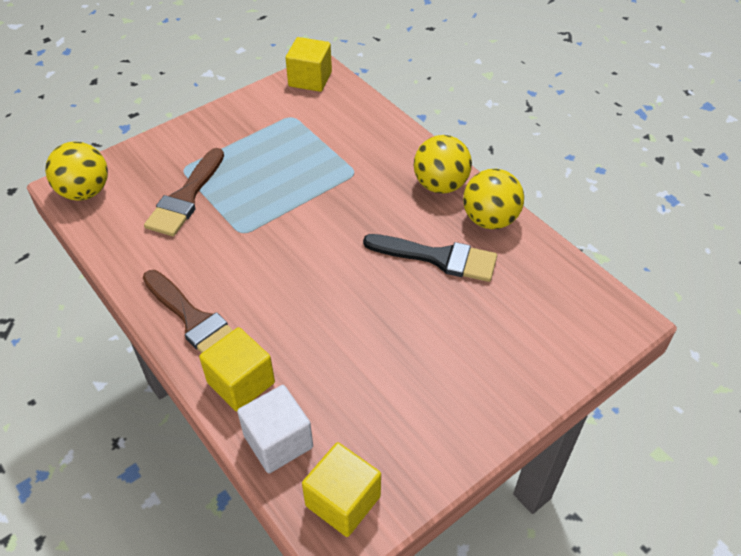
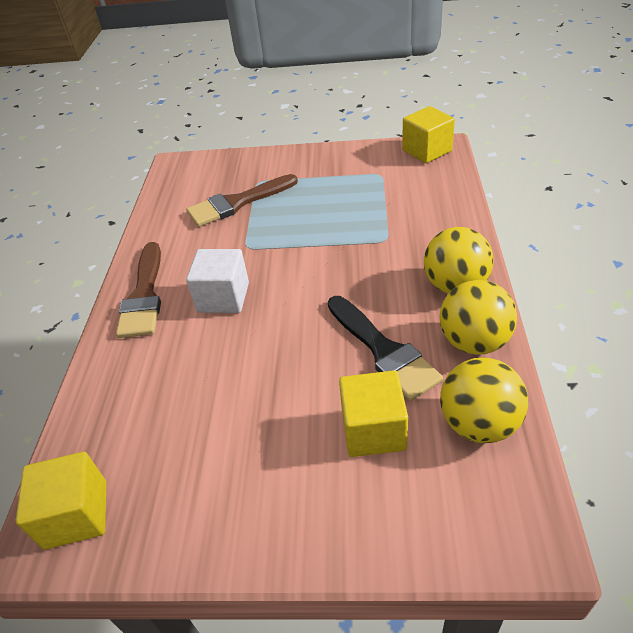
camera: 45 degrees right, 5 degrees down
yellow ball [45,142,108,201] -> yellow ball moved to [440,358,528,443]
yellow cube [199,327,275,412] -> yellow cube moved to [339,370,408,457]
white cube [237,385,313,473] -> white cube moved to [186,249,249,313]

